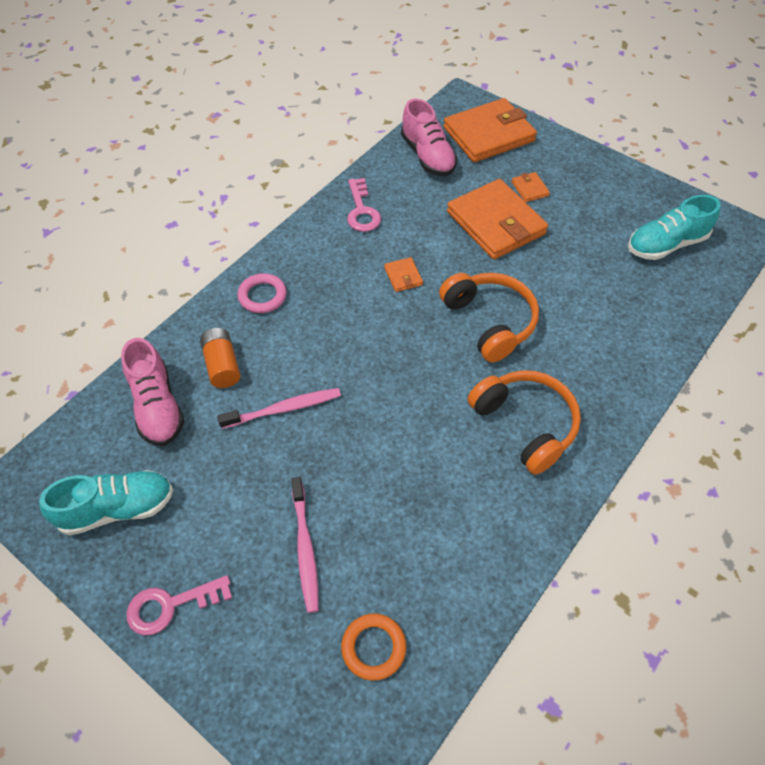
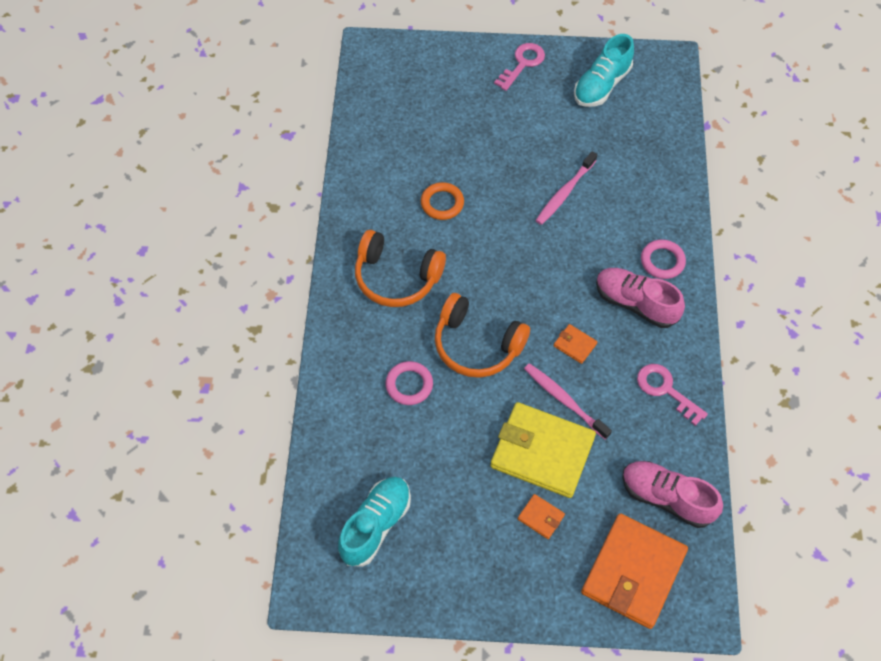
camera: 145 degrees right, 5 degrees up
pink shoe [121,338,184,446] -> pink shoe moved to [596,268,685,328]
orange battery [200,328,241,388] -> none
pink toothbrush [291,477,319,613] -> pink toothbrush moved to [524,363,612,440]
orange ring [341,613,406,681] -> orange ring moved to [421,182,464,220]
orange wallet [447,179,548,259] -> yellow wallet [491,402,596,498]
none -> pink ring [385,361,433,405]

